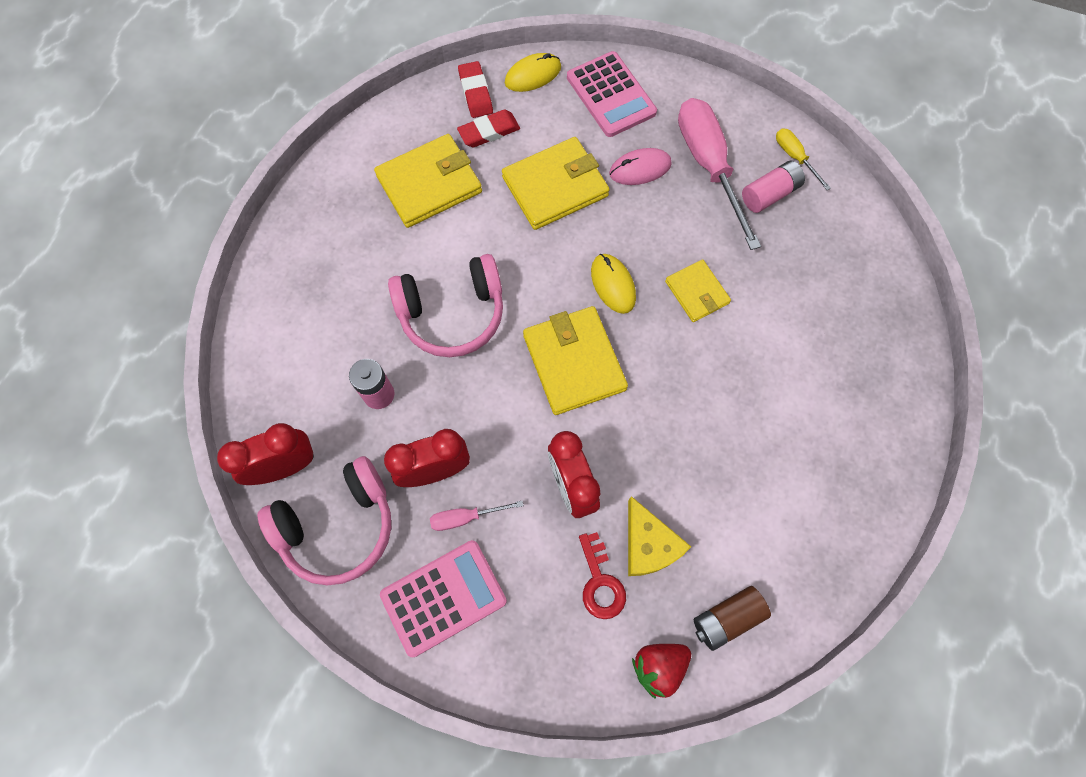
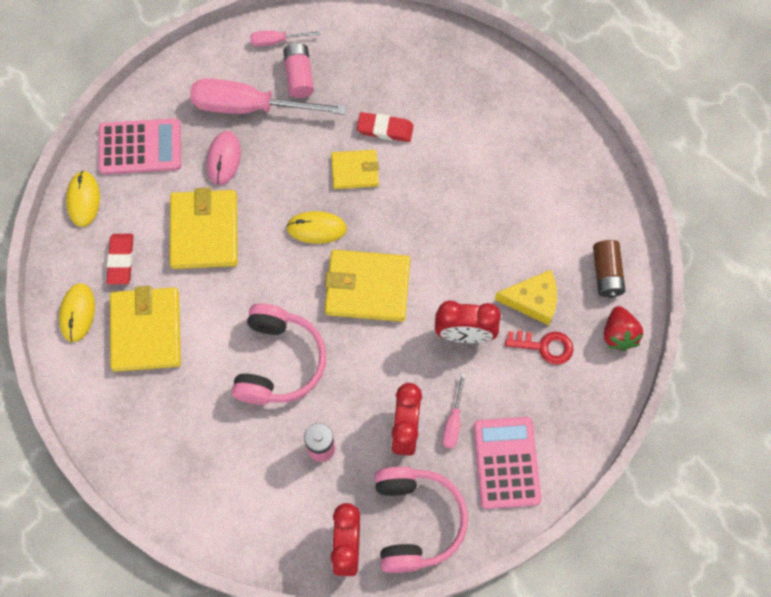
camera: 65 degrees left, 0 degrees up
red eraser [458,61,493,118] -> red eraser moved to [357,112,414,142]
yellow screwdriver [776,128,831,190] -> pink screwdriver [250,31,320,46]
none -> yellow mouse [59,283,95,342]

